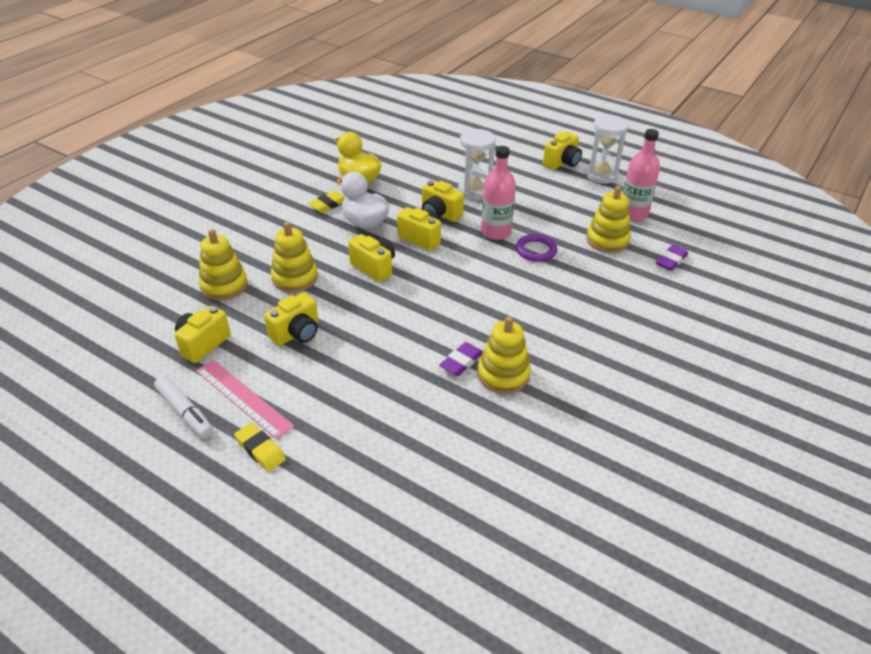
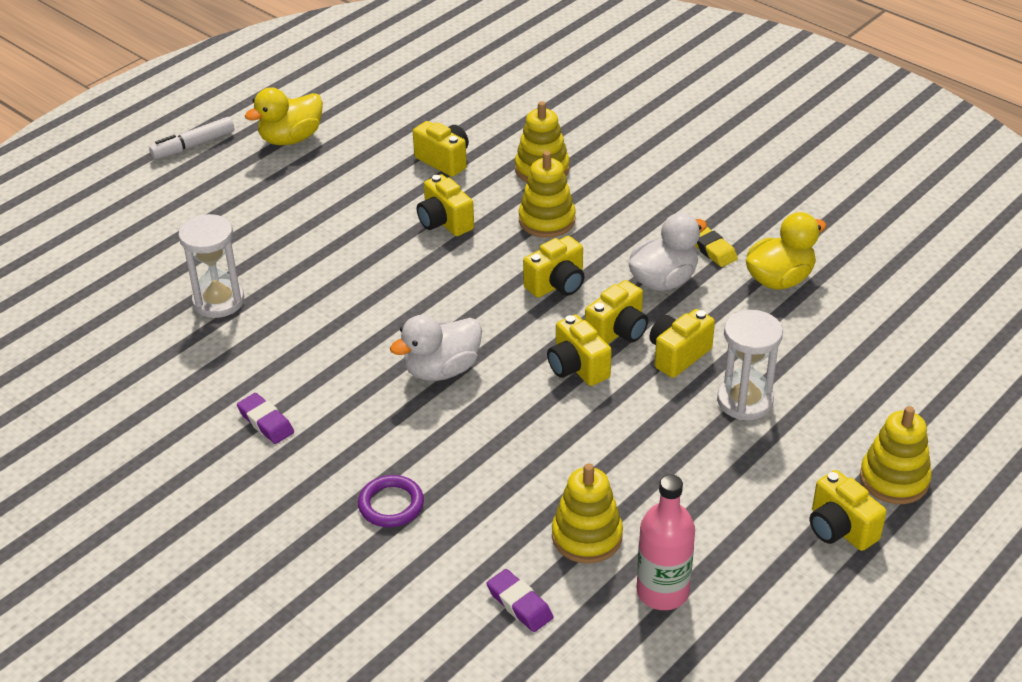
camera: 100 degrees right, 0 degrees up
white marker [154,376,213,438] -> white marker moved to [149,117,234,159]
pink ruler [196,360,295,440] -> none
yellow eraser [234,423,286,472] -> none
purple eraser [439,342,483,376] -> purple eraser moved to [237,393,294,444]
yellow stacking toy [477,316,531,394] -> yellow stacking toy moved to [860,406,932,504]
pink bottle [481,146,516,240] -> none
purple ring [516,234,557,262] -> purple ring moved to [358,475,424,527]
white hourglass [586,115,629,184] -> white hourglass moved to [178,214,244,318]
none -> yellow duck [245,87,323,145]
none -> white duck [390,315,482,381]
none -> yellow camera [547,314,612,386]

